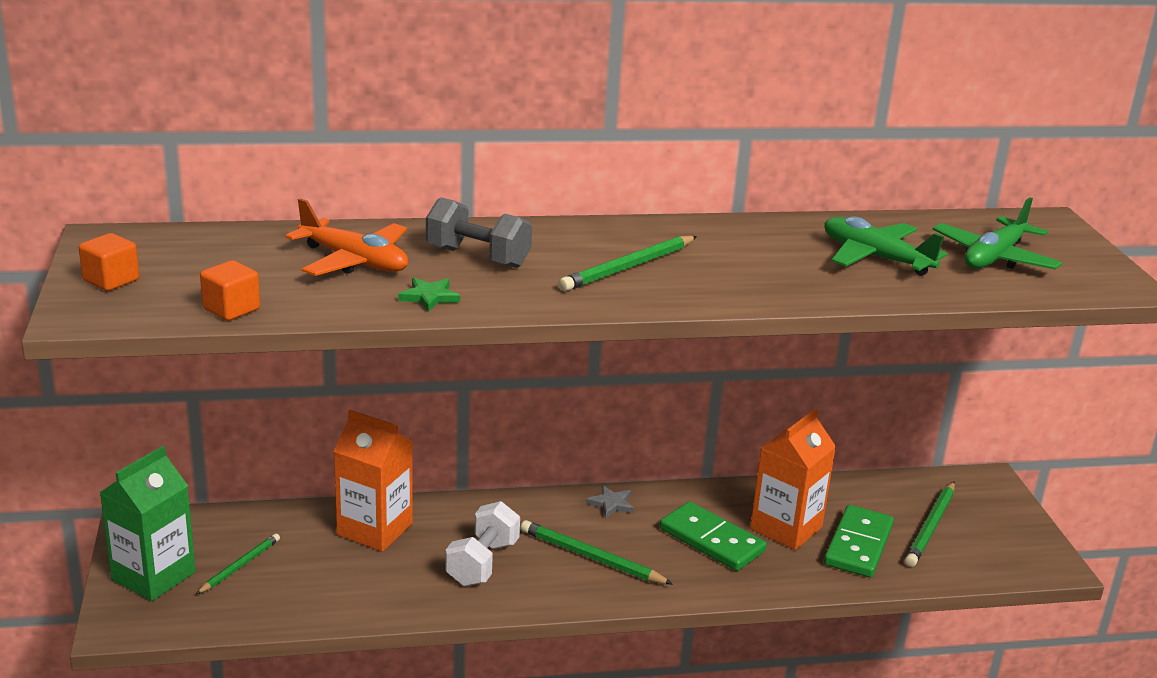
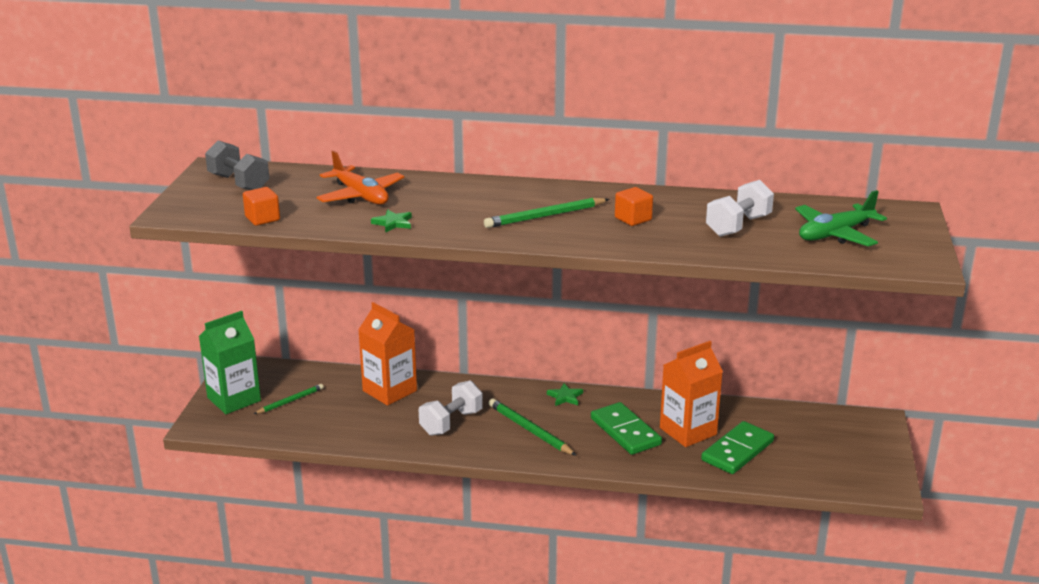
camera: 20 degrees right, 0 degrees up
orange cube [79,233,139,291] -> orange cube moved to [615,187,653,226]
grey dumbbell [426,197,532,268] -> grey dumbbell moved to [205,140,269,190]
grey star [586,485,634,519] -> green star [547,383,583,406]
green plane [824,216,947,276] -> white dumbbell [706,180,774,237]
green pencil [905,481,955,567] -> none

